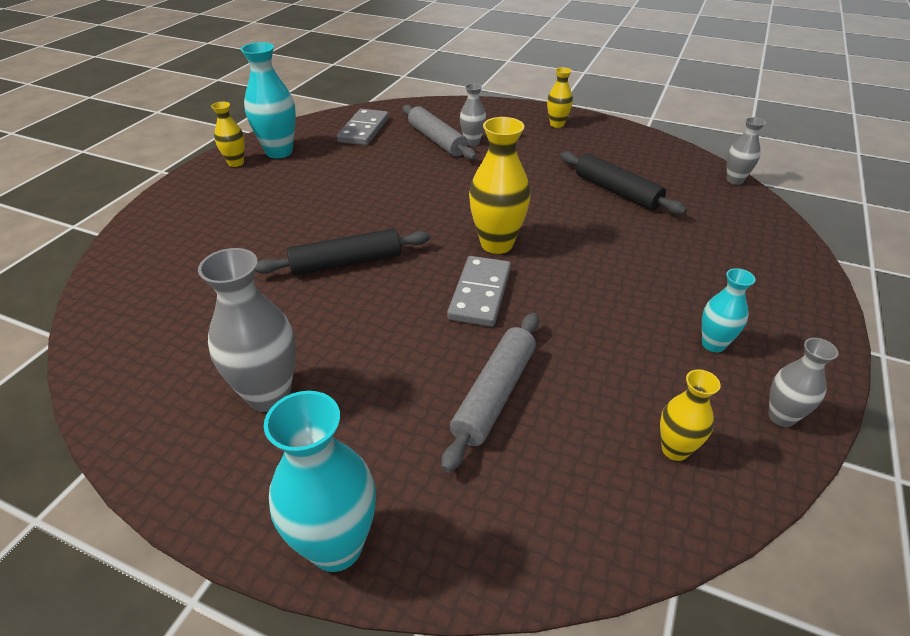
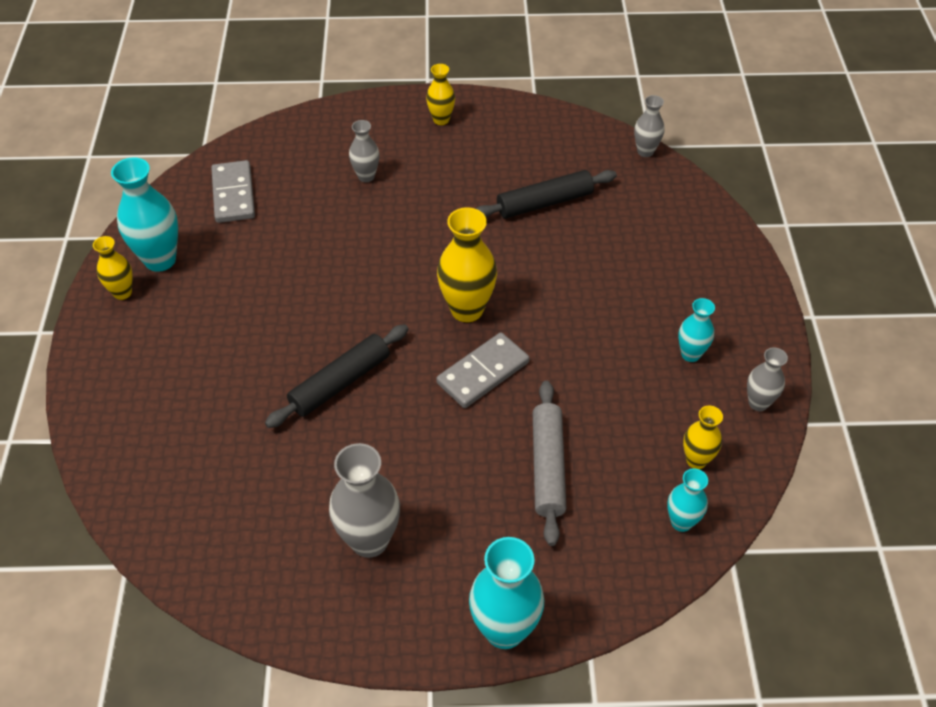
camera: 25 degrees left, 10 degrees up
grey rolling pin [402,105,476,160] -> none
grey domino [447,256,511,327] -> grey domino turned 60 degrees clockwise [436,332,529,408]
black rolling pin [560,151,687,215] -> black rolling pin turned 45 degrees counterclockwise [476,170,617,218]
none -> turquoise vase [667,468,708,532]

